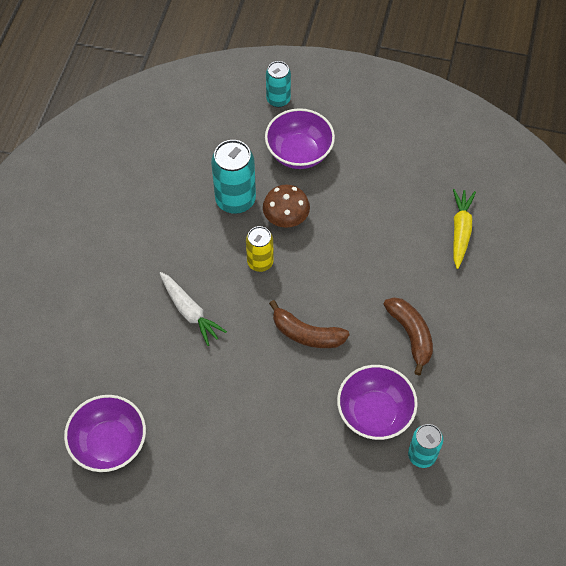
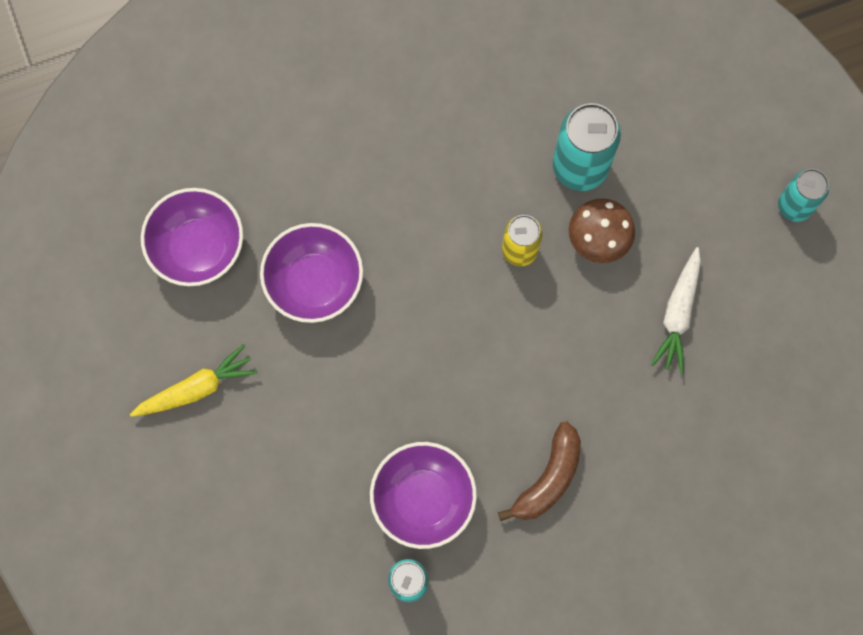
camera: 55 degrees right, 15 degrees up
white carrot [160,272,227,346] -> white carrot moved to [651,247,701,374]
purple bowl [265,108,335,169] -> purple bowl moved to [260,223,363,323]
turquoise can [266,61,291,108] -> turquoise can moved to [778,169,829,222]
brown banana [269,300,350,348] -> none
yellow carrot [453,189,476,269] -> yellow carrot moved to [130,344,258,417]

